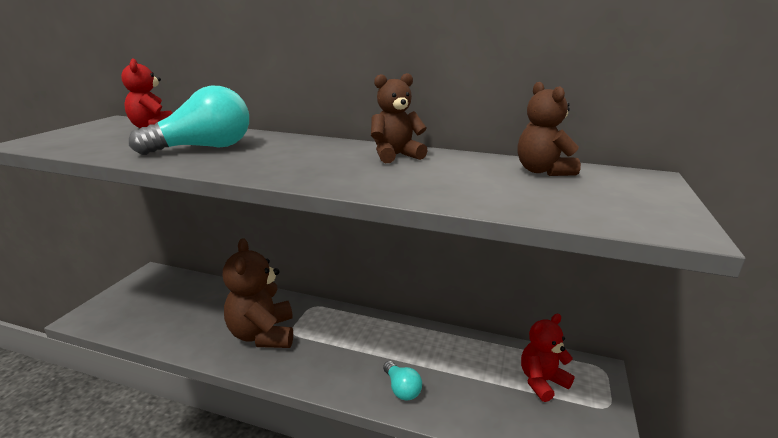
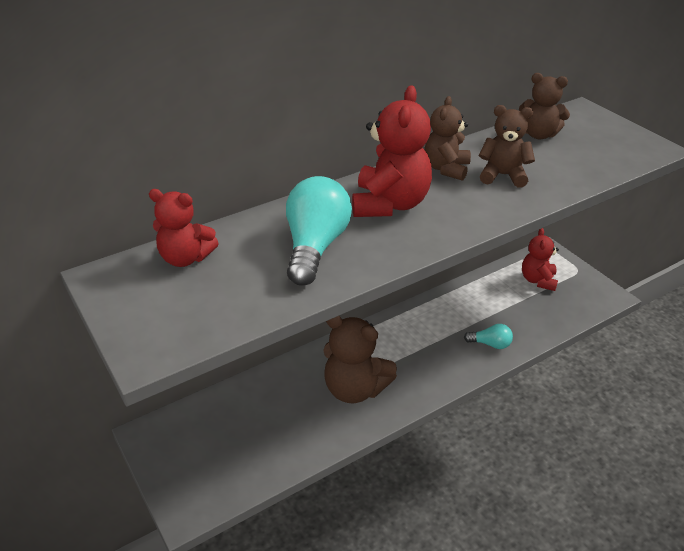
camera: 50 degrees left, 15 degrees up
none -> red teddy bear [352,85,432,217]
none -> brown teddy bear [479,105,535,188]

